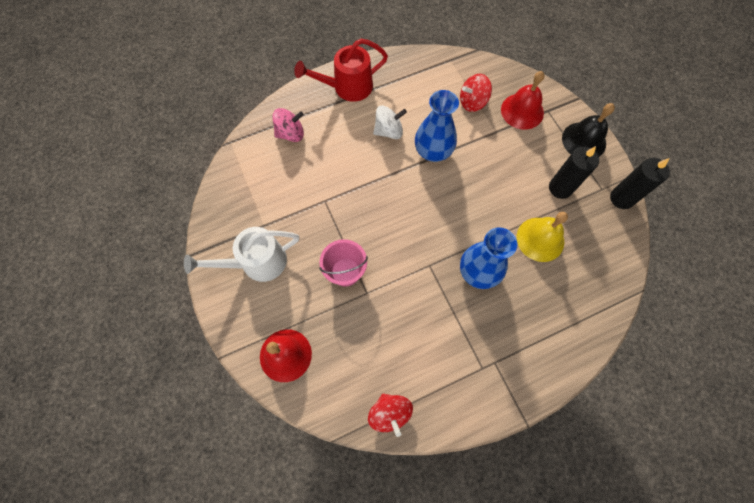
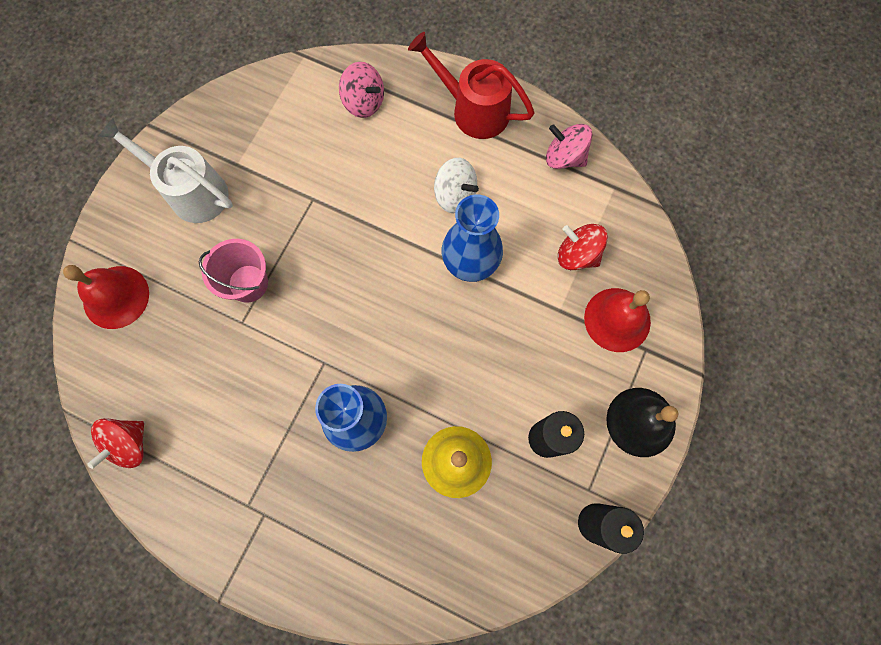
camera: 50 degrees right, 5 degrees up
none -> pink spinning top [546,124,593,169]

